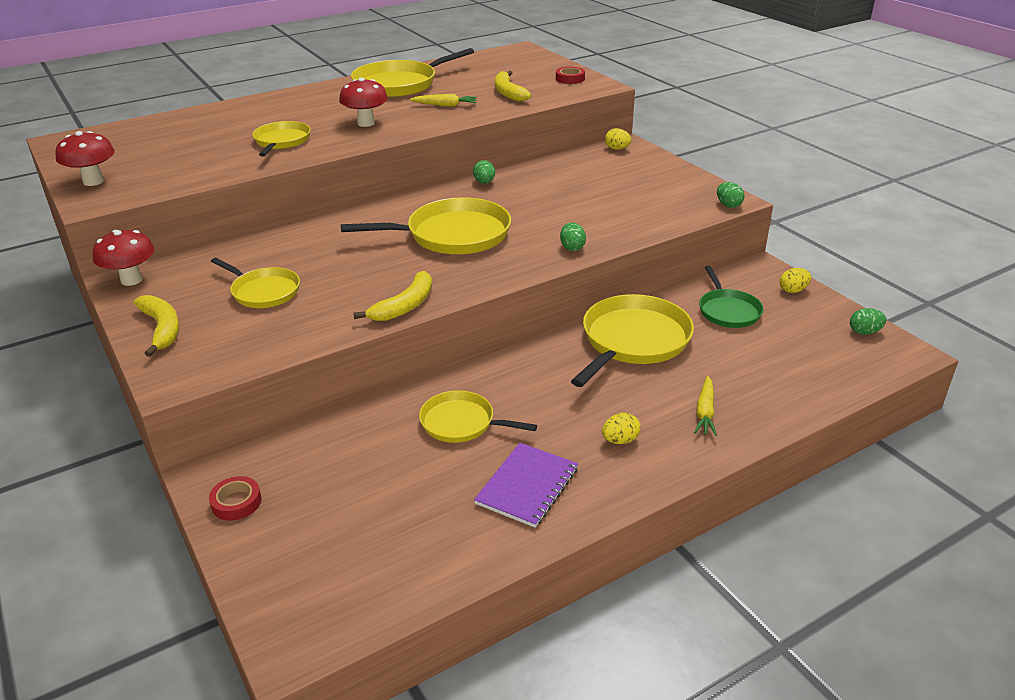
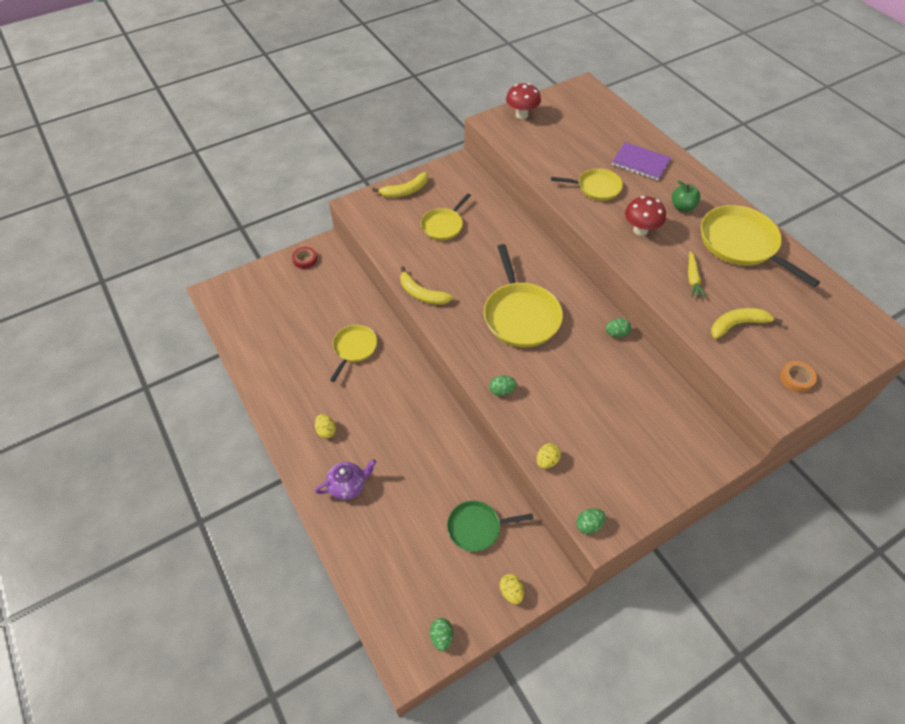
camera: 90 degrees right, 20 degrees up
red mushroom [93,229,154,286] -> none
purple notebook [474,443,578,528] -> purple notebook moved to [612,142,671,180]
red tape [556,67,585,84] -> orange tape [780,361,817,392]
yellow pan [571,294,694,387] -> none
yellow egg [605,128,631,150] -> yellow egg moved to [537,443,561,469]
yellow carrot [694,376,717,436] -> purple teapot [315,460,376,500]
none -> green apple [672,180,701,212]

